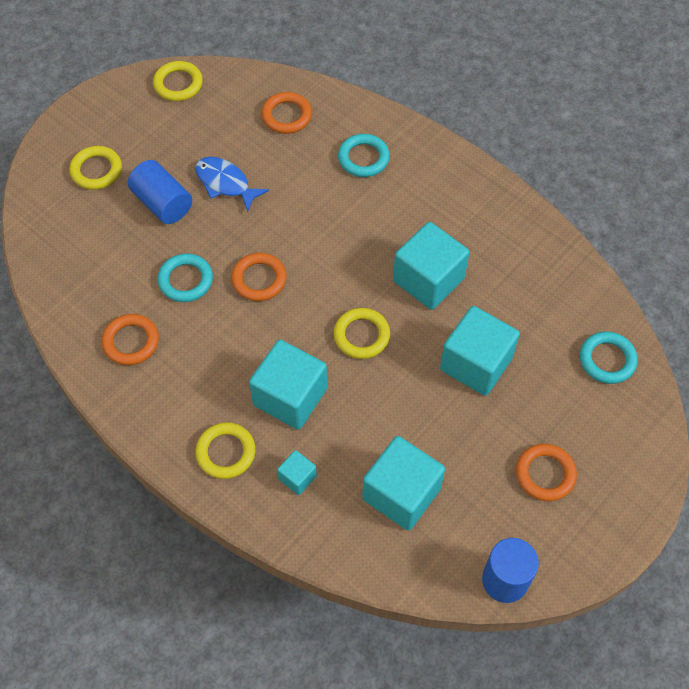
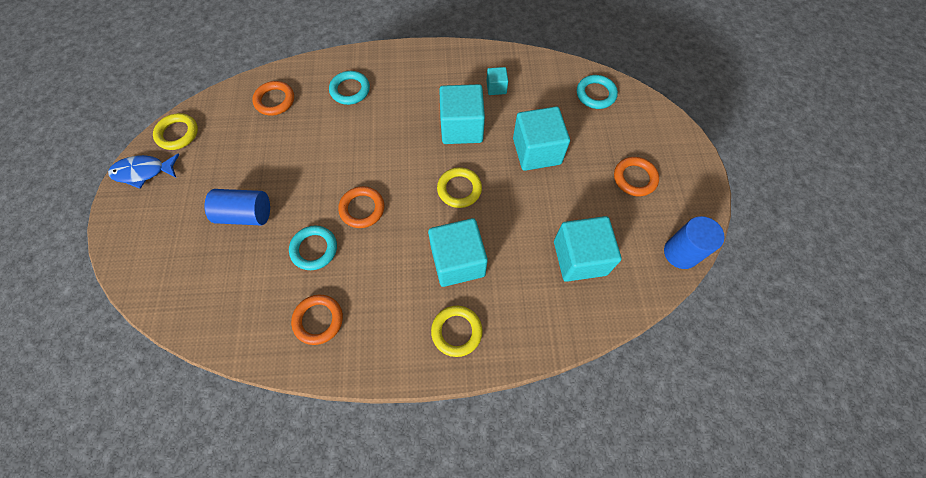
camera: 45 degrees left, 5 degrees up
yellow ring [69,146,122,190] -> none
blue fish [195,157,269,212] -> blue fish moved to [108,153,180,189]
turquoise cube [277,450,317,495] -> turquoise cube moved to [487,67,508,95]

